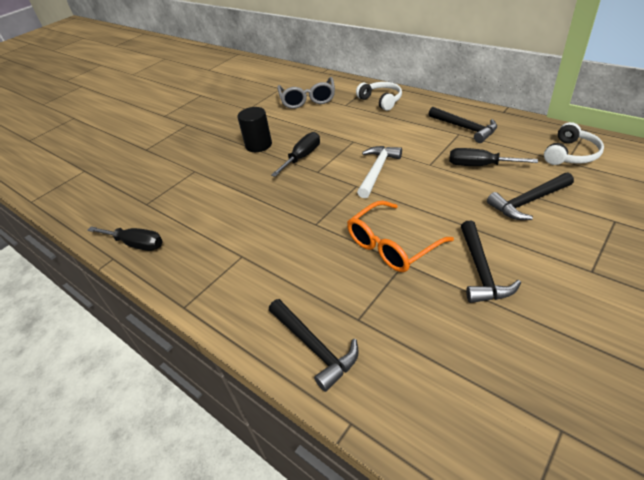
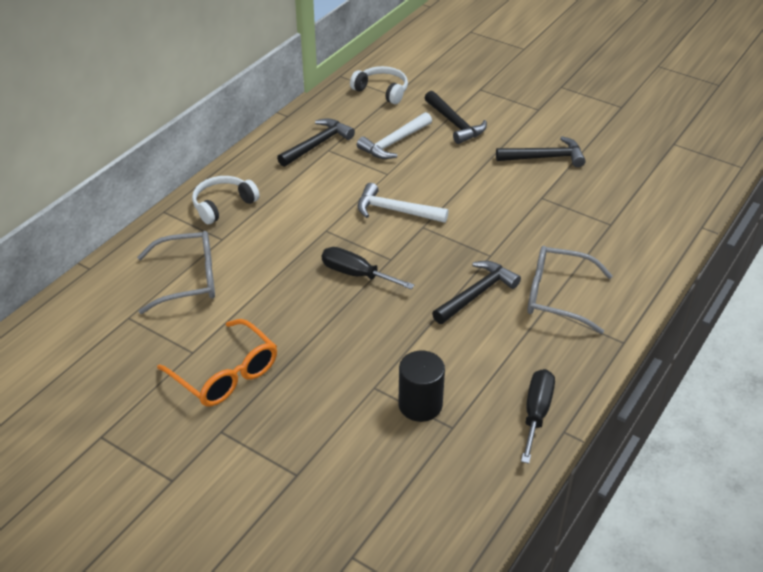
camera: 100 degrees left, 0 degrees up
black cylinder [237,107,272,152] -> black cylinder moved to [398,351,445,422]
black hammer [269,299,359,392] -> black hammer moved to [432,261,521,324]
orange glasses [347,201,454,272] -> orange glasses moved to [157,319,277,406]
black screwdriver [449,148,538,166] -> white hammer [357,112,432,159]
none -> grey glasses [527,246,613,334]

